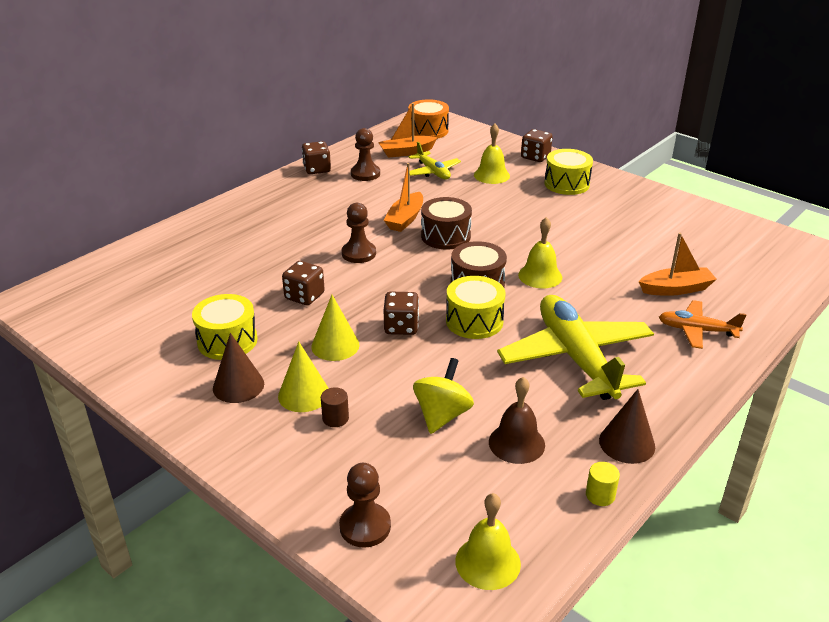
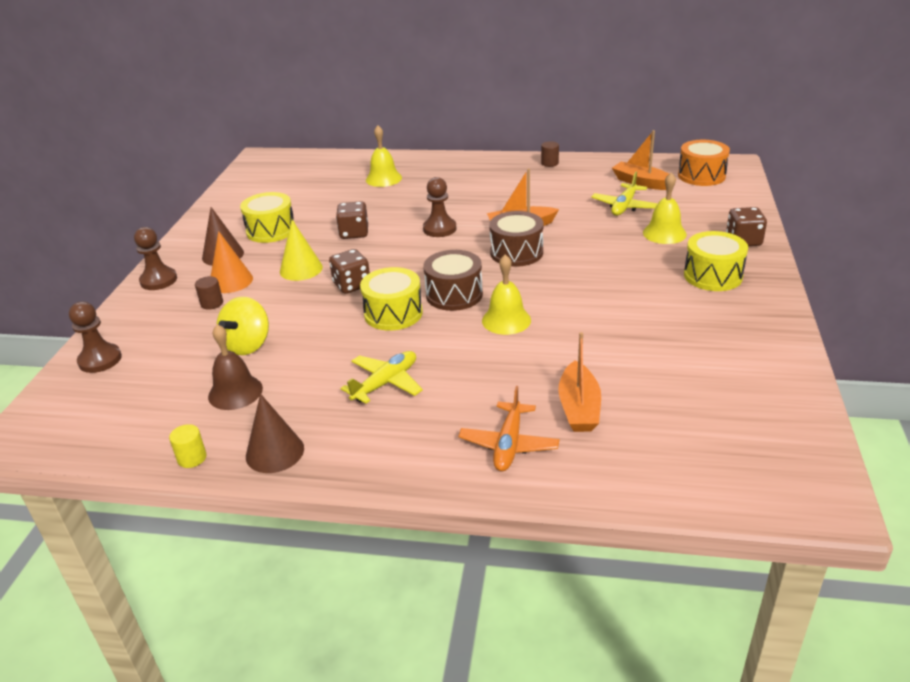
camera: 60 degrees right, 0 degrees up
yellow cone [278,341,329,412] -> orange cone [211,231,253,293]
brown dice [302,141,331,174] -> brown cylinder [541,141,559,167]
brown pawn [351,128,380,181] -> brown pawn moved to [134,227,177,290]
yellow spinning top [413,358,474,434] -> yellow spinning top turned 120 degrees clockwise [216,297,269,355]
yellow bell [456,493,521,590] -> yellow bell moved to [366,125,402,187]
yellow plane [497,295,654,400] -> yellow plane [341,351,423,404], size x0.52
orange boat [638,233,717,296] -> orange boat turned 45 degrees clockwise [558,332,601,432]
orange plane [659,300,746,349] -> orange plane turned 150 degrees counterclockwise [458,386,560,471]

